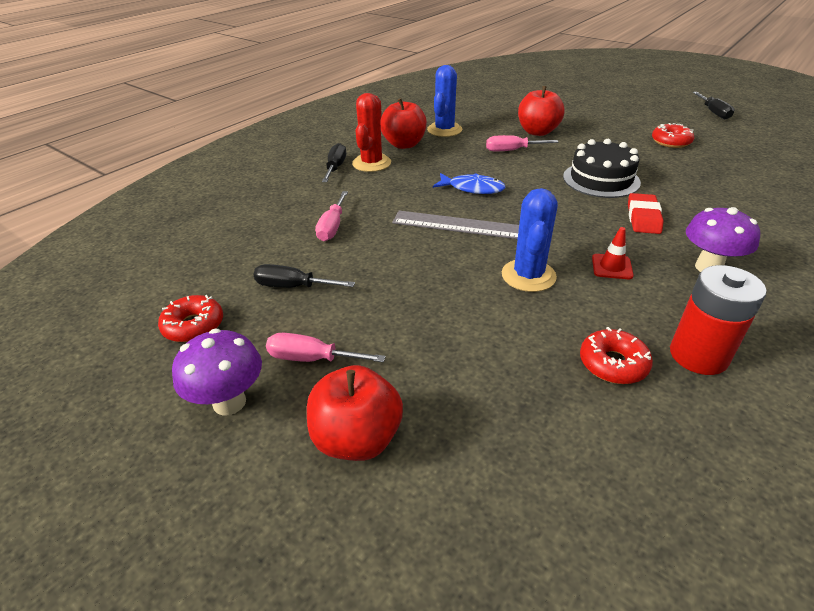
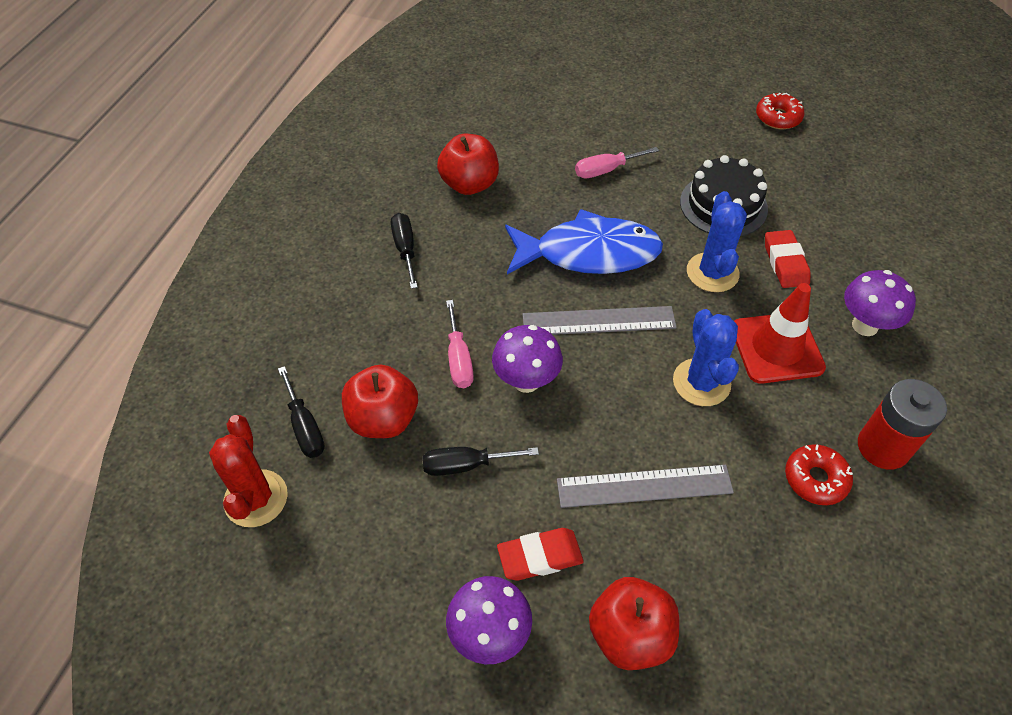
camera: 20 degrees left, 15 degrees up
red donut [158,295,223,342] -> none
pink screwdriver [266,333,386,362] -> red eraser [497,528,584,581]
red cactus [352,93,391,172] -> red cactus moved to [209,415,288,527]
blue cactus [427,65,462,137] -> blue cactus moved to [687,191,747,292]
blue fish [433,173,506,194] -> blue fish [505,209,663,274], size x1.84
red apple [518,86,565,136] -> red apple moved to [342,365,418,438]
red traffic cone [592,227,634,279] -> red traffic cone [734,283,826,384], size x1.99
black screwdriver [693,92,734,119] -> black screwdriver moved to [278,366,325,458]
none -> purple mushroom [492,325,563,393]
none -> grey ruler [557,465,734,508]

